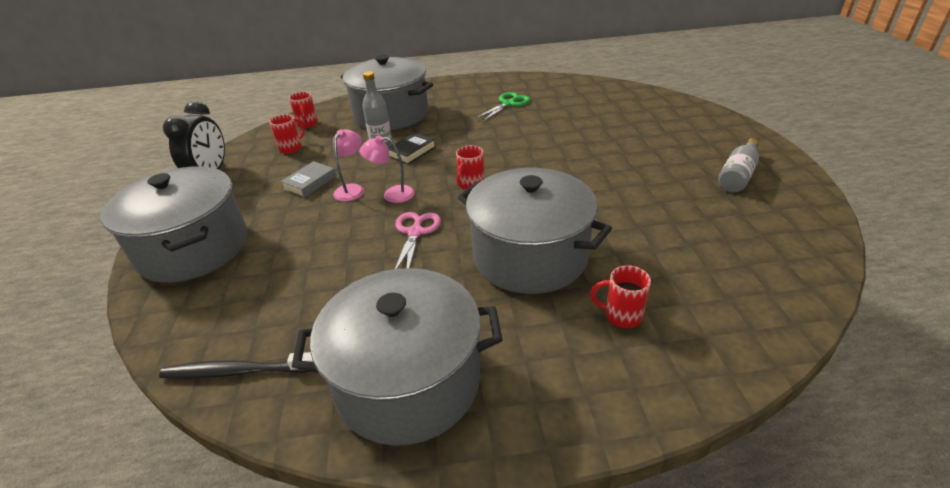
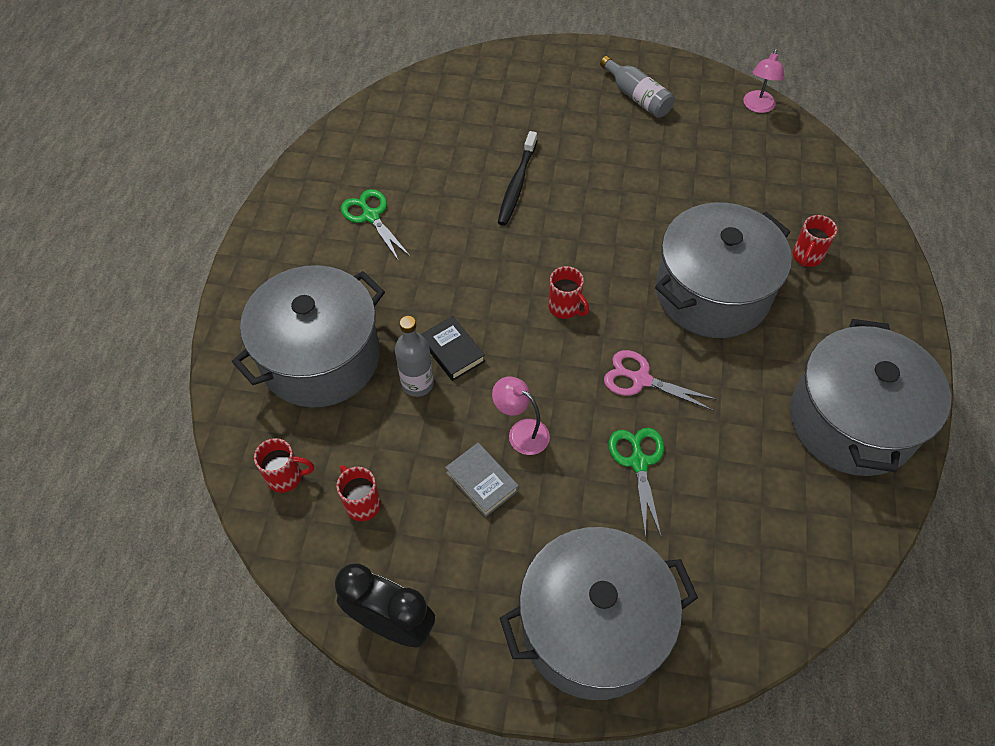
camera: 75 degrees left, 20 degrees up
black toothbrush [159,352,313,379] -> black toothbrush moved to [498,131,537,226]
pink lamp [359,136,415,203] -> pink lamp moved to [743,49,784,113]
none -> green scissors [609,428,664,538]

